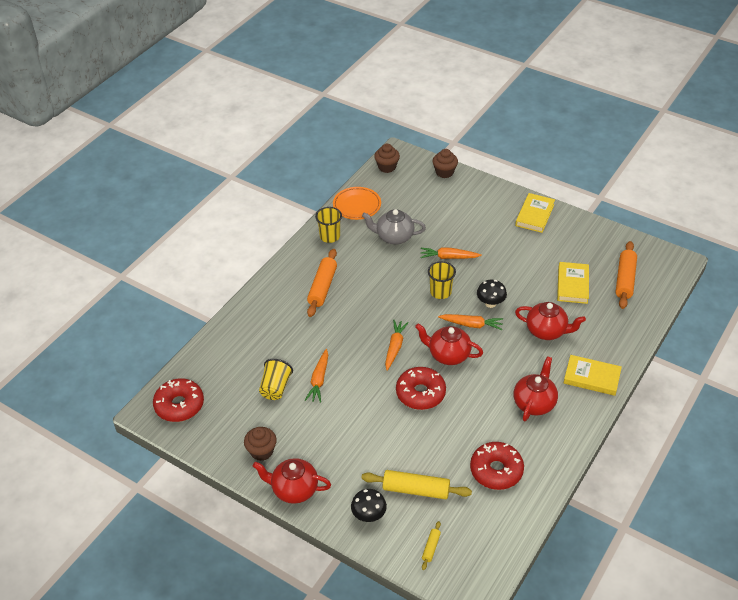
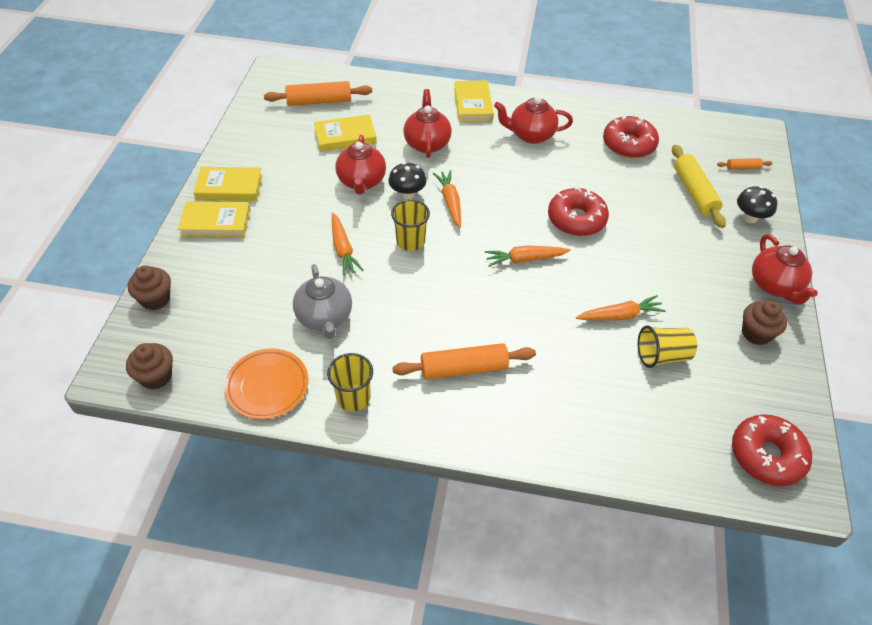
camera: 115 degrees left, 5 degrees up
red teapot [415,323,483,365] -> red teapot moved to [335,135,386,195]
yellow rolling pin [422,521,441,570] -> orange rolling pin [717,158,772,169]
none -> yellow book [178,201,251,237]

